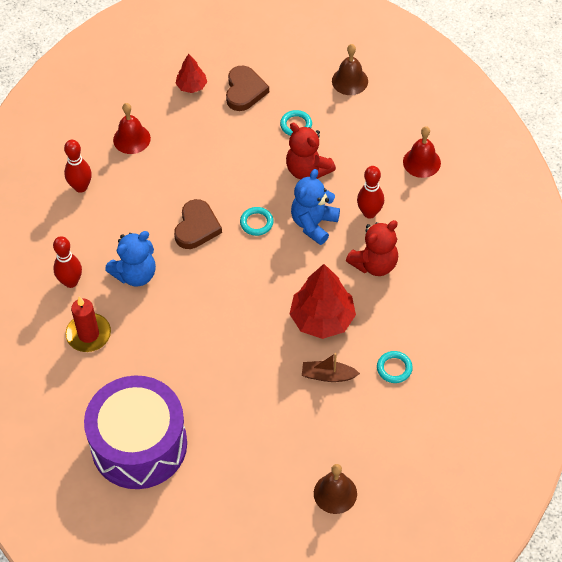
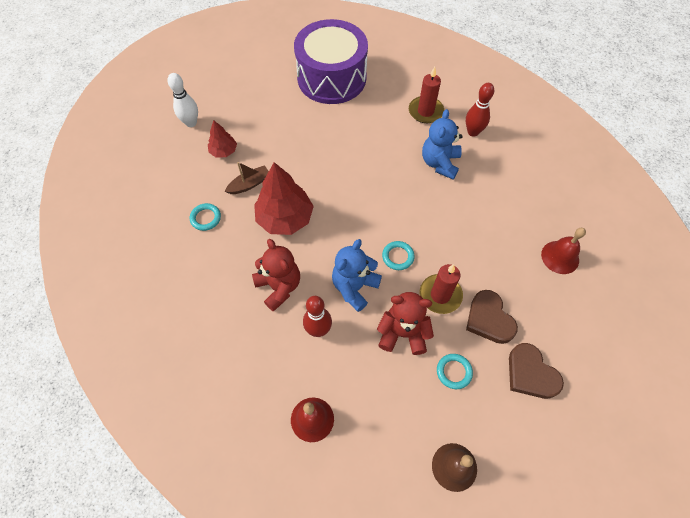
camera: 140 degrees right, 5 degrees up
red bowling pin [64,140,92,193] -> none
brown heart [174,199,222,249] -> brown heart moved to [466,290,518,344]
red tree [175,54,207,93] -> red tree moved to [208,120,237,158]
blue teddy bear [291,169,340,245] -> blue teddy bear turned 135 degrees counterclockwise [332,239,382,312]
brown bell [314,464,357,514] -> white bowling pin [168,73,198,127]
red teddy bear [346,220,398,276] -> red teddy bear turned 135 degrees clockwise [252,239,300,312]
none -> red candle [420,264,463,314]

